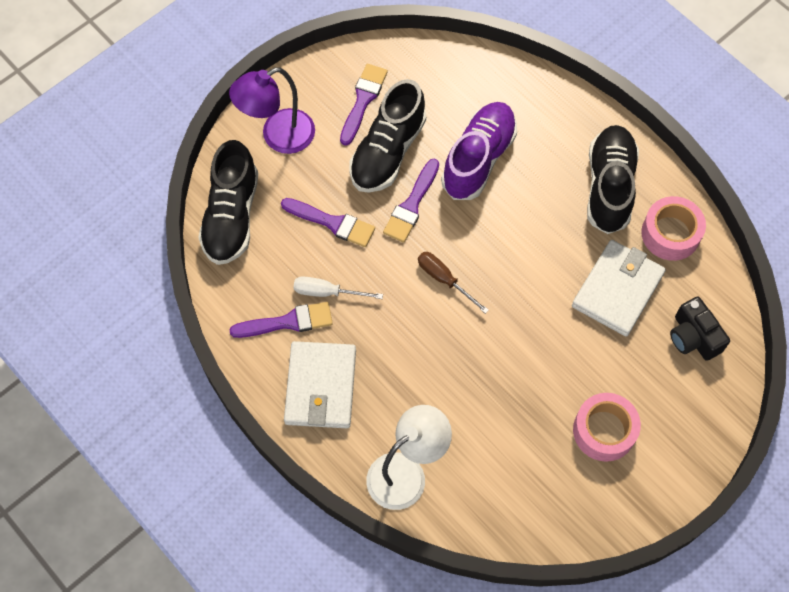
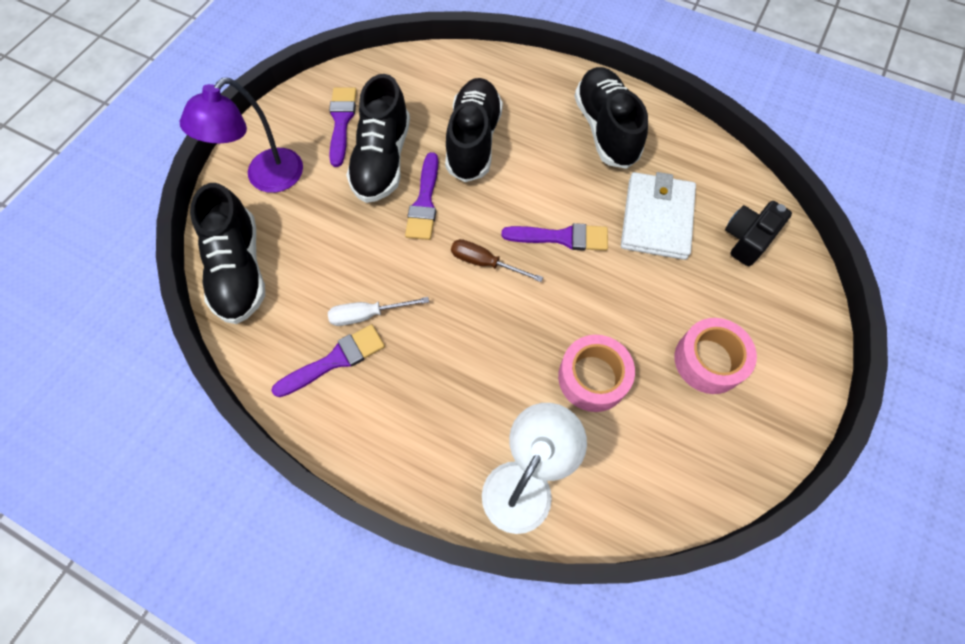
camera: 20 degrees left, 0 degrees up
purple brush [281,198,375,247] -> purple brush moved to [501,223,608,251]
white wallet [284,341,356,428] -> none
purple shoe [441,102,517,200] -> black shoe [445,78,503,182]
pink tape [641,196,706,261] -> pink tape moved to [558,335,635,412]
black camera [670,296,730,361] -> black camera turned 90 degrees clockwise [725,201,792,266]

